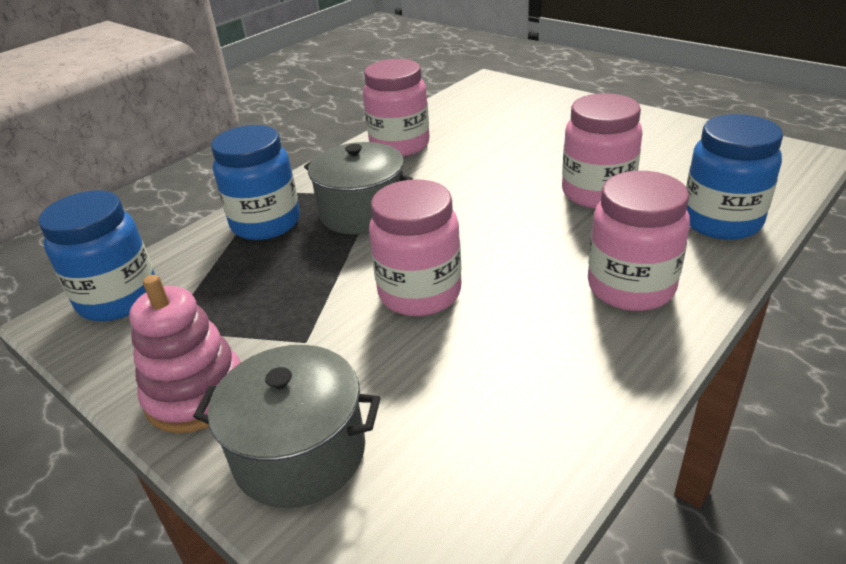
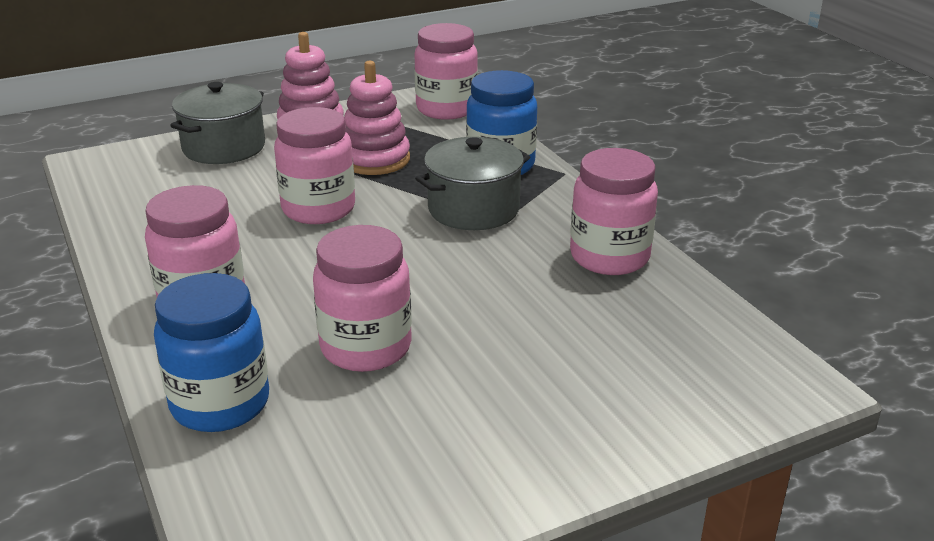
camera: 110 degrees right, 5 degrees down
blue jar [38,190,155,321] -> pink jar [414,23,478,120]
none -> pink stacking toy [344,61,410,175]

